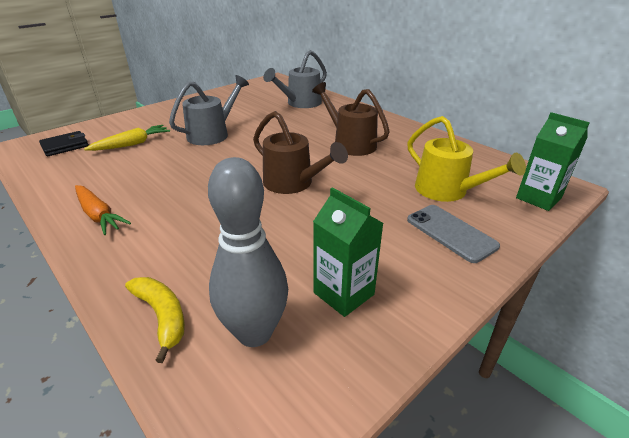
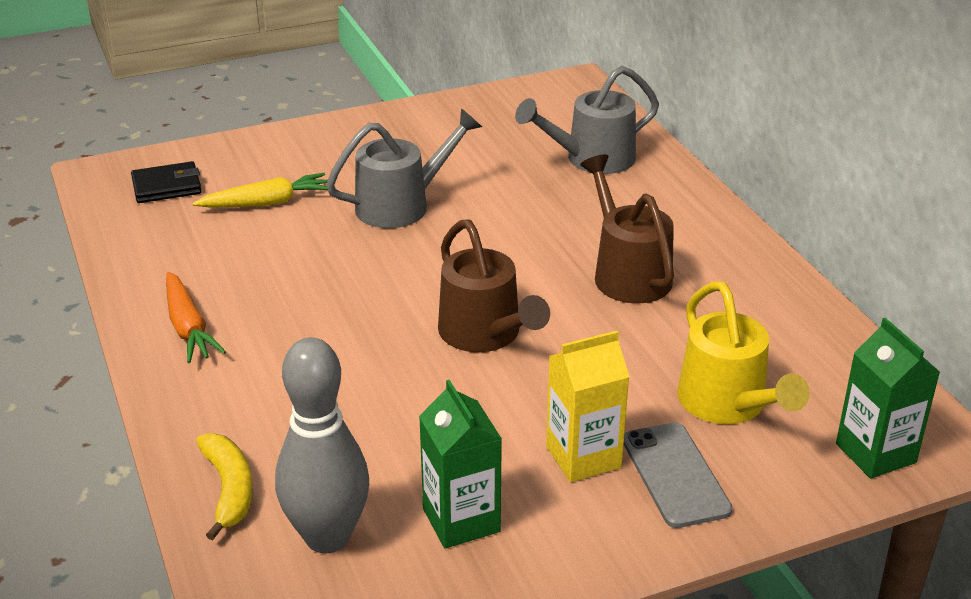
camera: 20 degrees right, 0 degrees up
none -> yellow carton [546,331,630,482]

